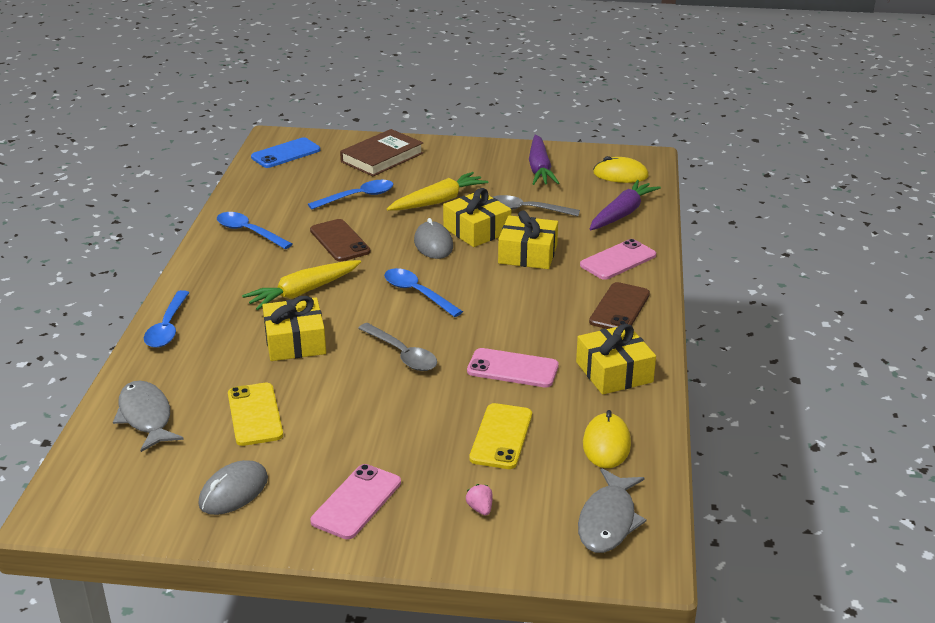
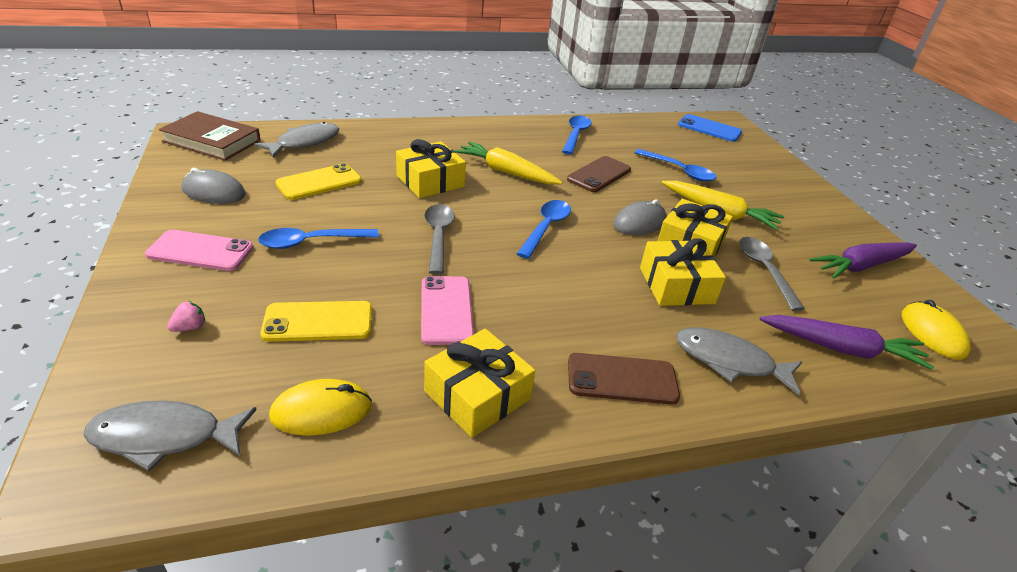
camera: 65 degrees right, 5 degrees up
blue spoon [144,290,189,348] -> blue spoon moved to [258,228,379,249]
brown book [340,129,424,176] -> brown book moved to [158,111,261,161]
grey spoon [358,323,437,371] -> grey spoon turned 150 degrees clockwise [424,204,455,274]
pink phone [580,239,656,280] -> grey fish [676,327,802,395]

